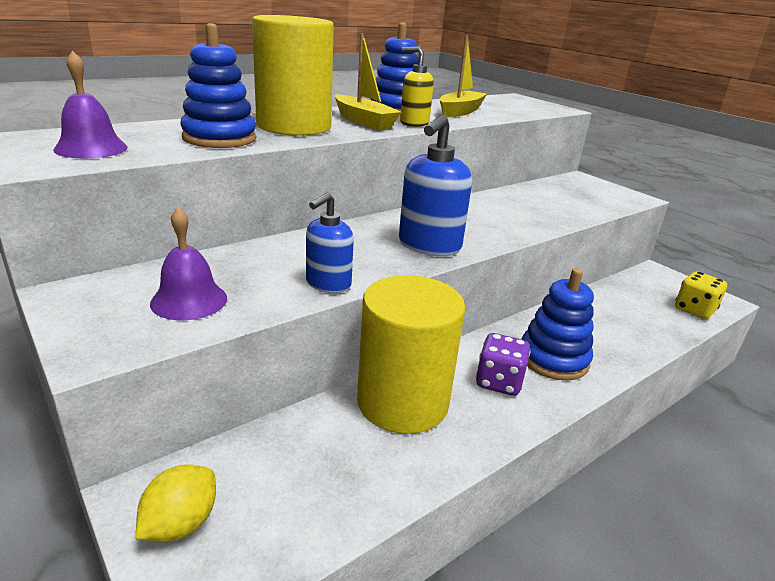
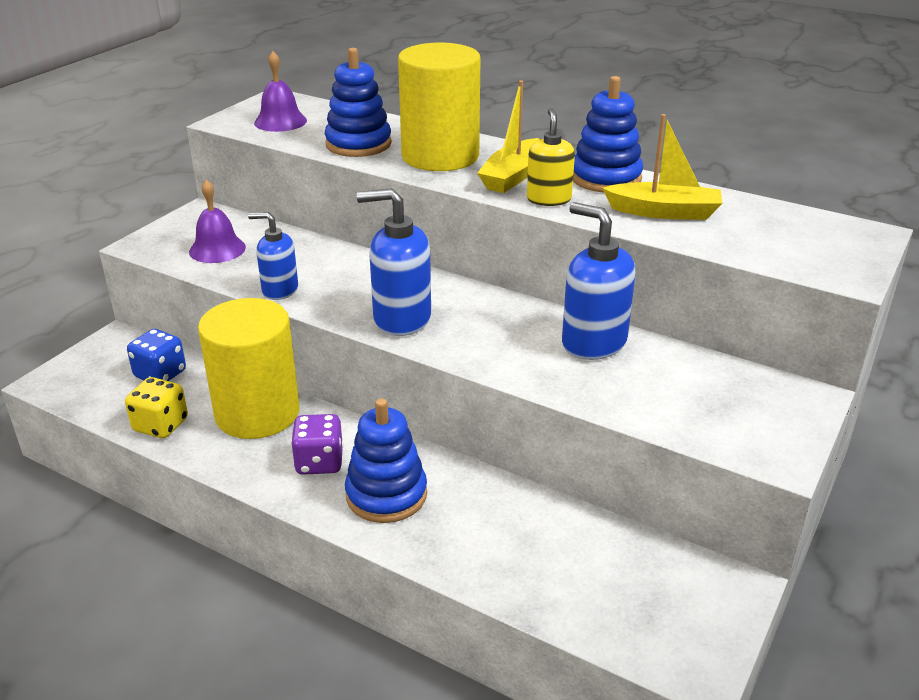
camera: 70 degrees right, 5 degrees up
yellow lemon [136,464,216,542] -> none
yellow dice [675,271,727,319] -> yellow dice moved to [125,377,188,438]
none -> blue dice [127,329,186,381]
none -> blue soap dispenser [562,202,636,360]

